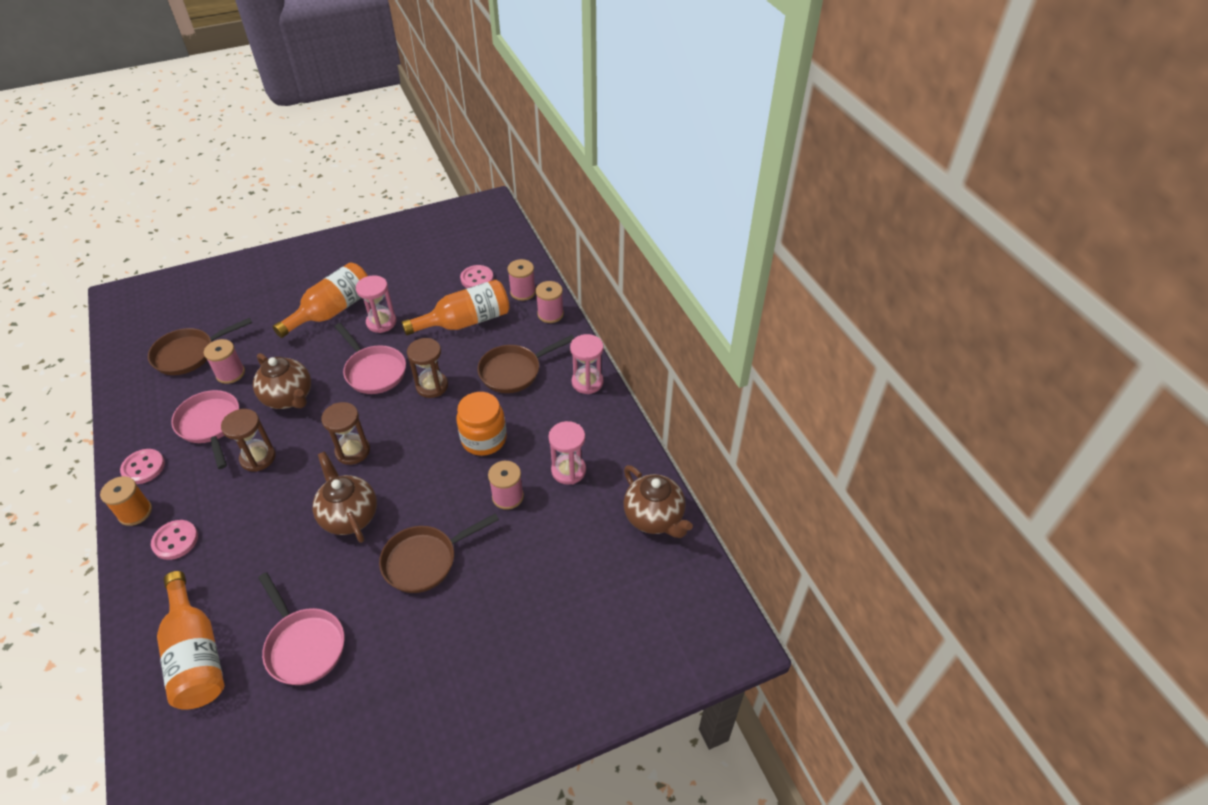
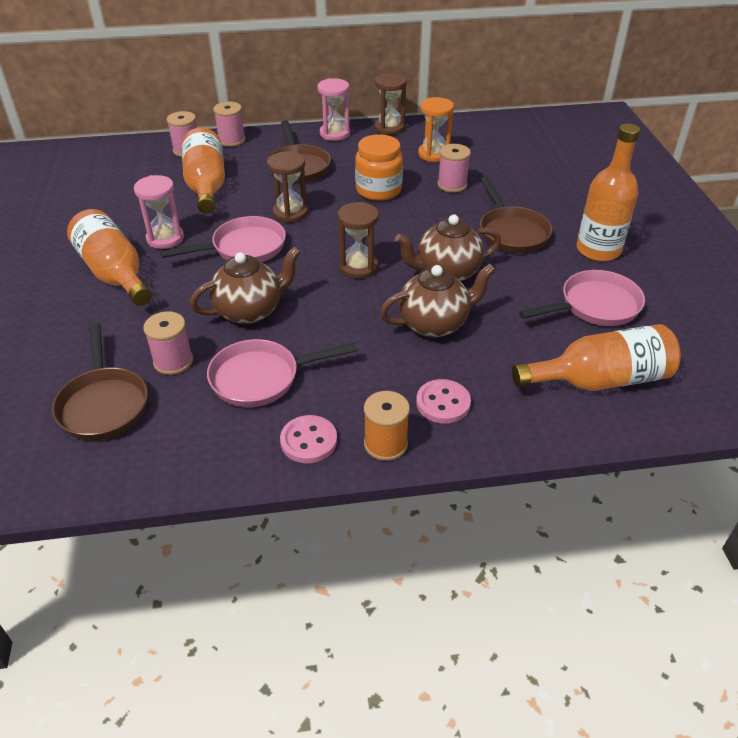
camera: 75 degrees left, 5 degrees down
brown hourglass [221,409,276,472] -> brown hourglass moved to [375,73,407,135]
pink button [460,265,494,288] -> none
pink hourglass [548,421,586,485] -> orange hourglass [418,97,454,162]
brown teapot [623,465,693,538] -> brown teapot moved to [380,264,495,338]
none -> orange bottle [577,123,640,261]

